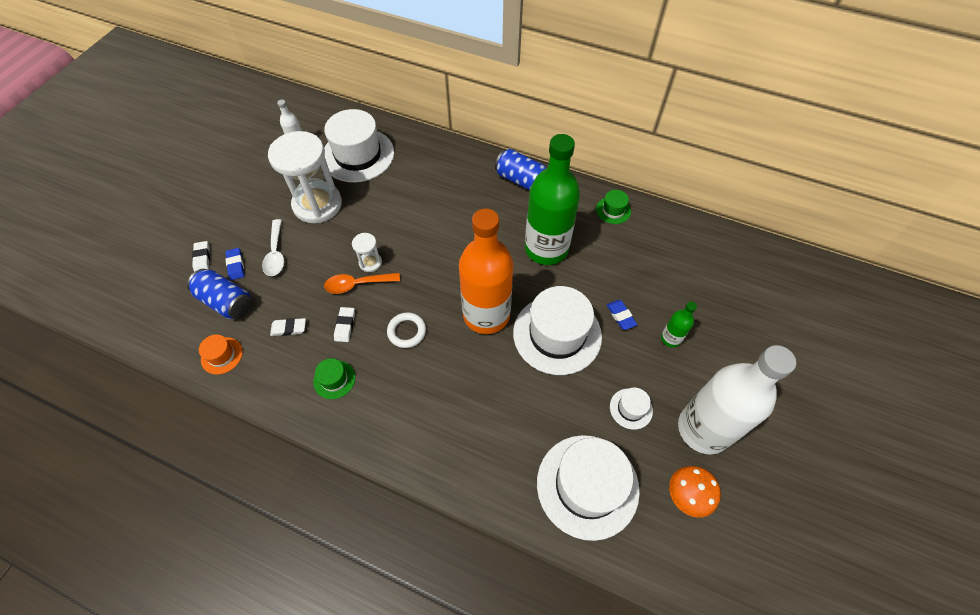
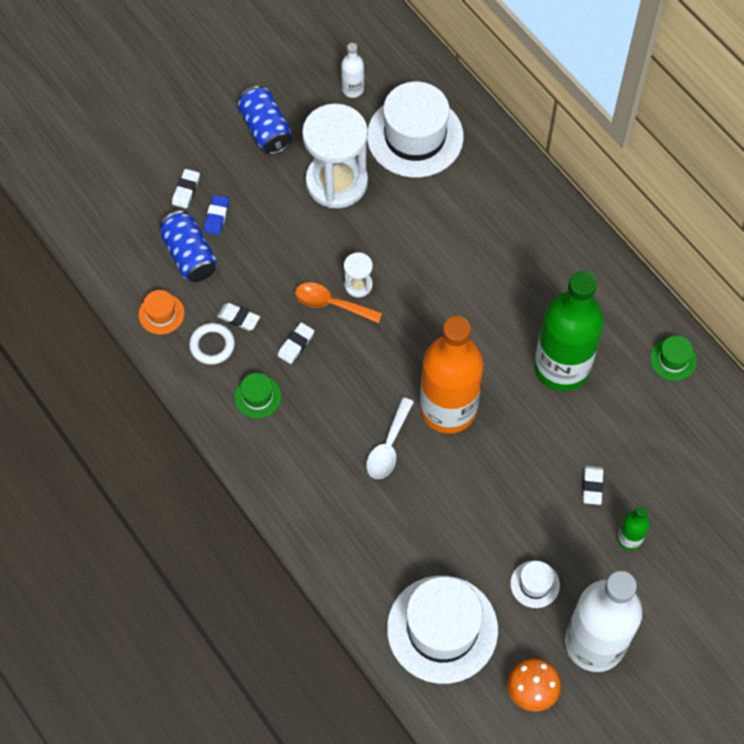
camera: 30 degrees right, 5 degrees up
white spoon [262,219,285,276] -> white spoon moved to [366,397,414,479]
white ring [387,312,426,348] -> white ring moved to [189,323,235,365]
blue can [495,149,546,191] -> blue can moved to [238,86,292,155]
white hat [513,286,602,375] -> none
blue eraser [607,300,637,330] -> white eraser [583,465,603,505]

